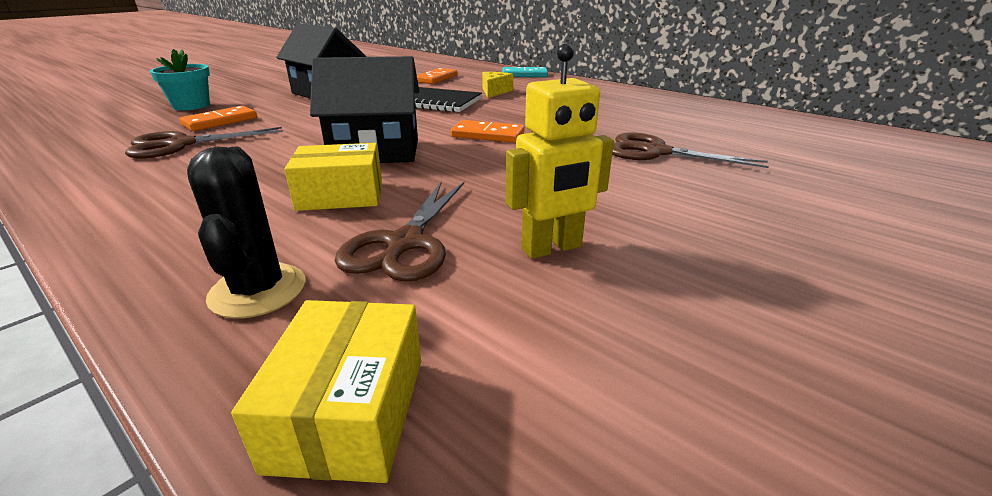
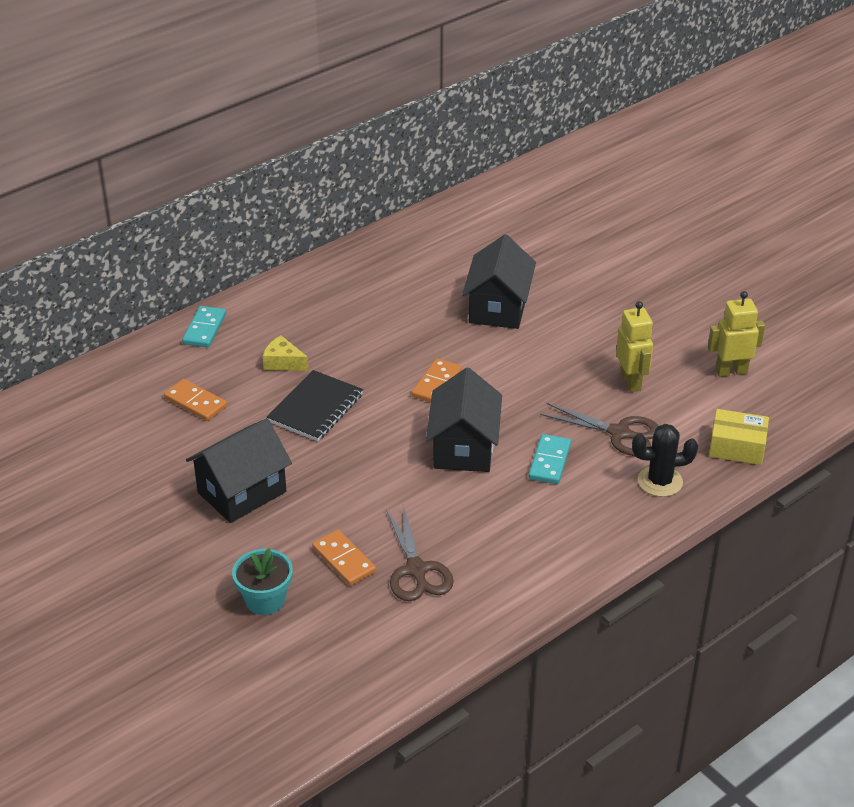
camera: 80 degrees left, 10 degrees up
yellow box [284,143,382,211] -> turquoise domino [528,434,571,484]
brown scissors [612,133,769,168] -> black house [462,234,536,329]
none -> yellow robot [708,291,765,377]

